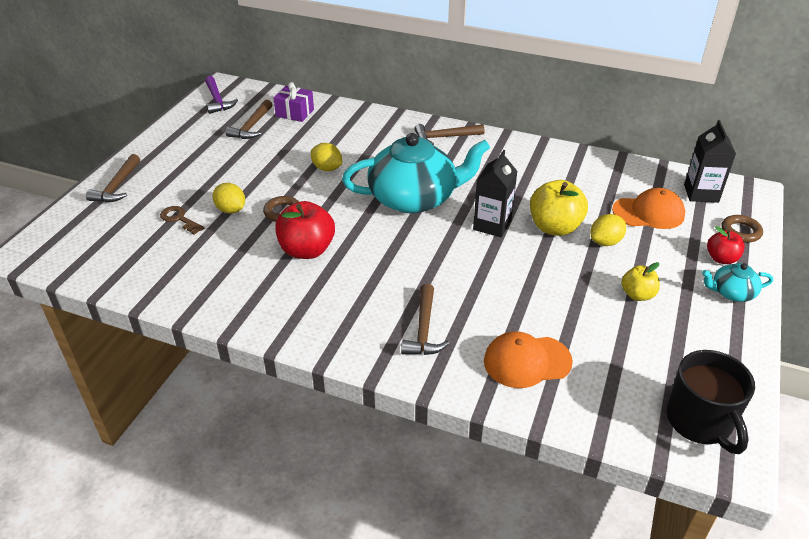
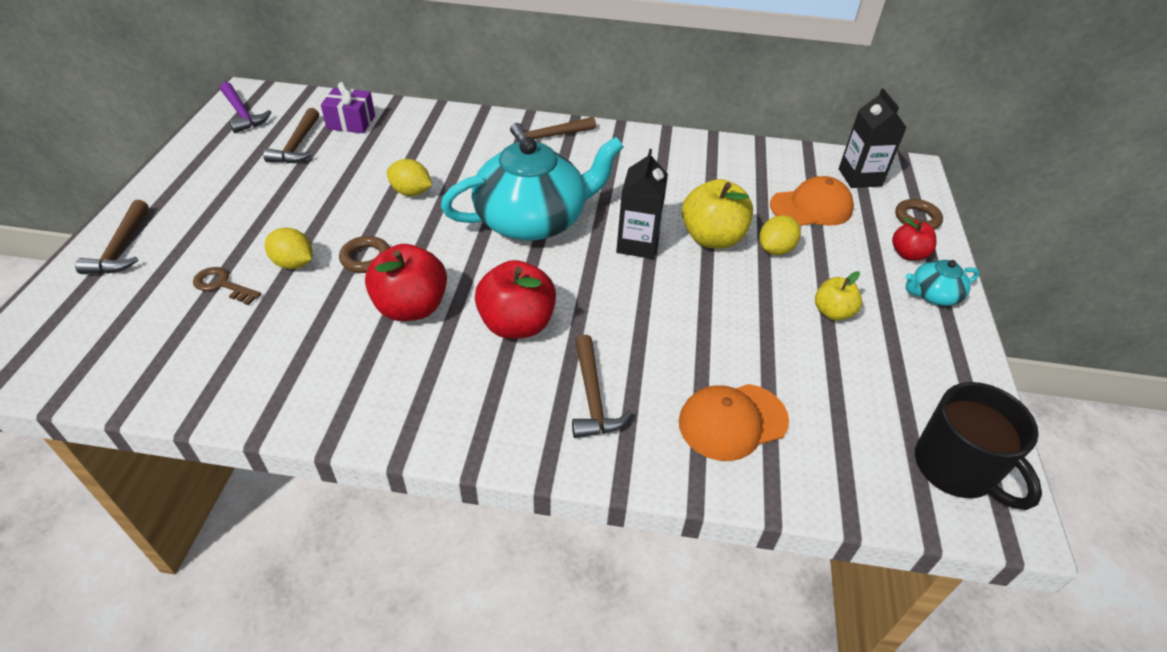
camera: 15 degrees left, 5 degrees up
none -> red apple [475,260,556,339]

